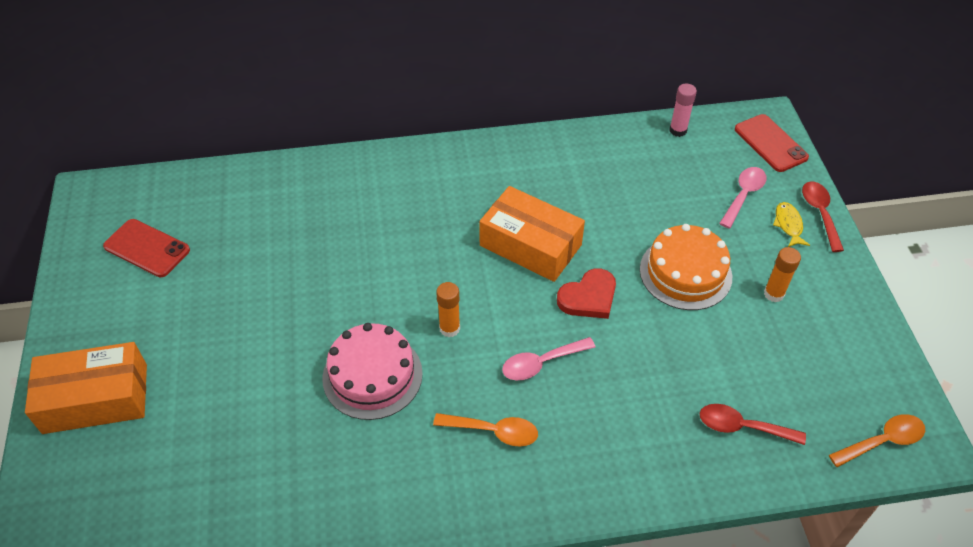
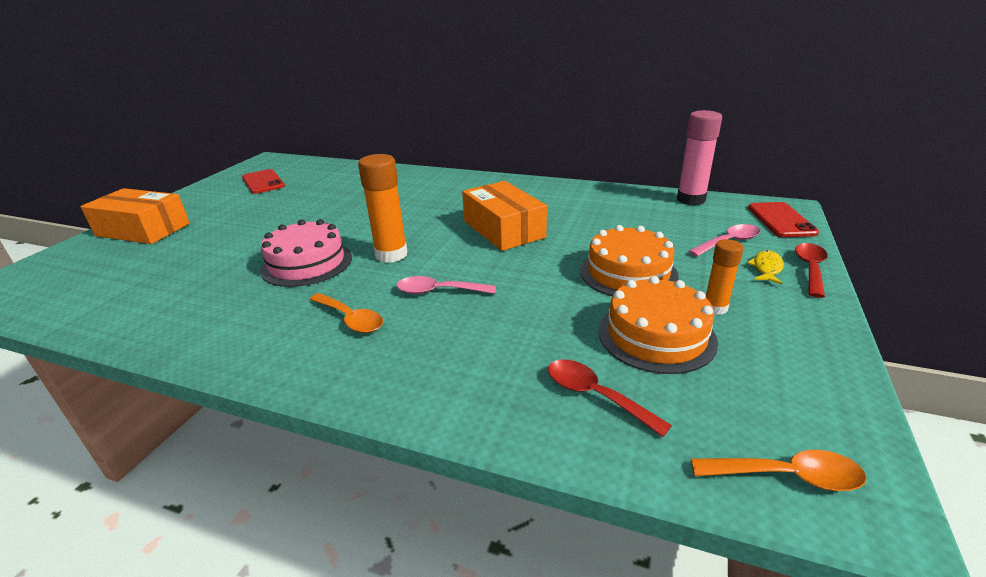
camera: 30 degrees right, 20 degrees down
orange glue stick [436,282,460,337] -> orange glue stick [358,154,408,263], size x1.69
red heart [557,268,616,319] -> none
pink glue stick [669,84,697,137] -> pink glue stick [677,110,722,205], size x1.69
none -> orange cake [598,276,718,374]

